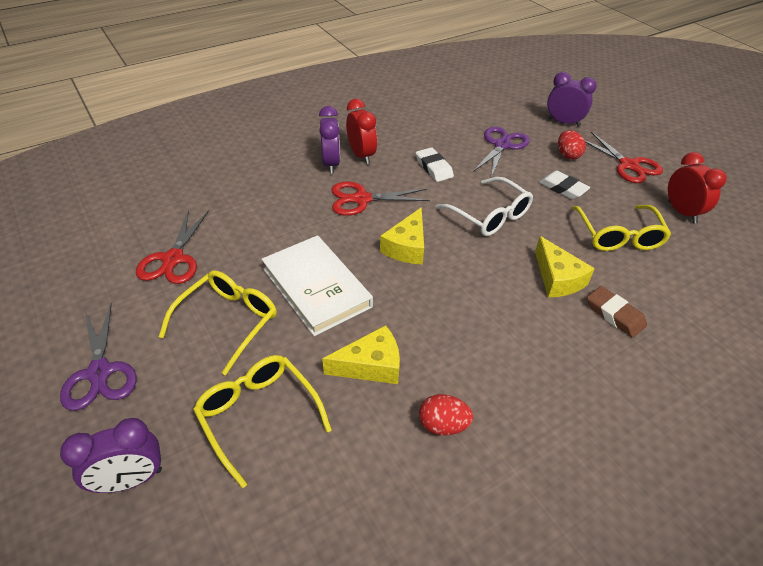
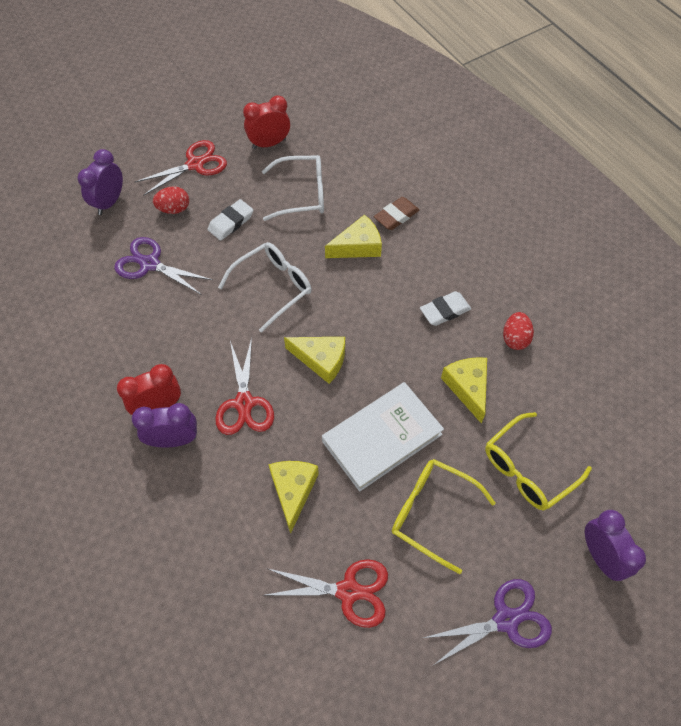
camera: 90 degrees left, 15 degrees up
white eraser [416,147,454,182] -> white eraser moved to [420,291,471,326]
yellow glasses [572,205,671,251] -> white glasses [262,155,324,221]
none -> yellow cheese [268,461,319,534]

